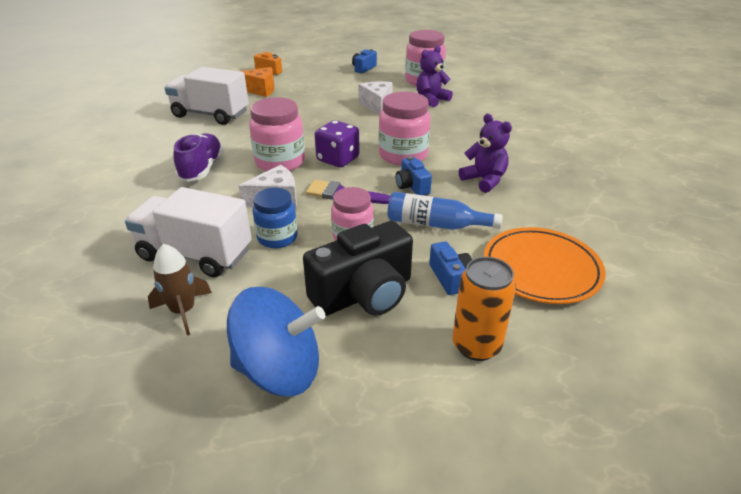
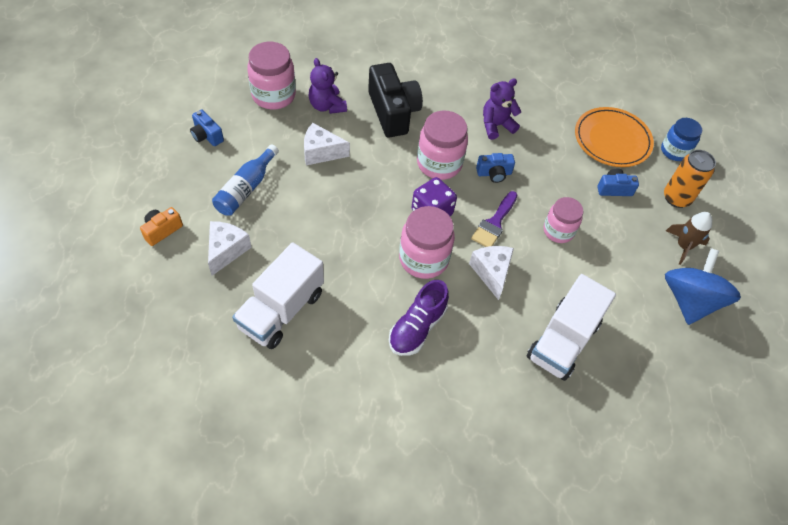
camera: 80 degrees left, 20 degrees up
brown rocket [148,244,212,335] -> brown rocket moved to [666,212,712,265]
purple shoe [174,133,224,182] -> purple shoe turned 75 degrees counterclockwise [389,280,449,356]
orange cheese [240,67,275,97] -> white cheese [208,221,252,276]
blue jar [253,188,298,248] -> blue jar moved to [661,118,702,161]
black camera [303,221,413,316] -> black camera moved to [368,63,423,138]
blue bottle [388,192,503,230] -> blue bottle moved to [212,144,279,216]

